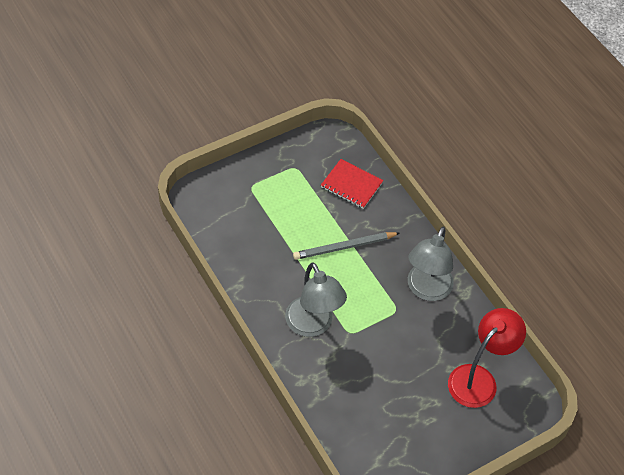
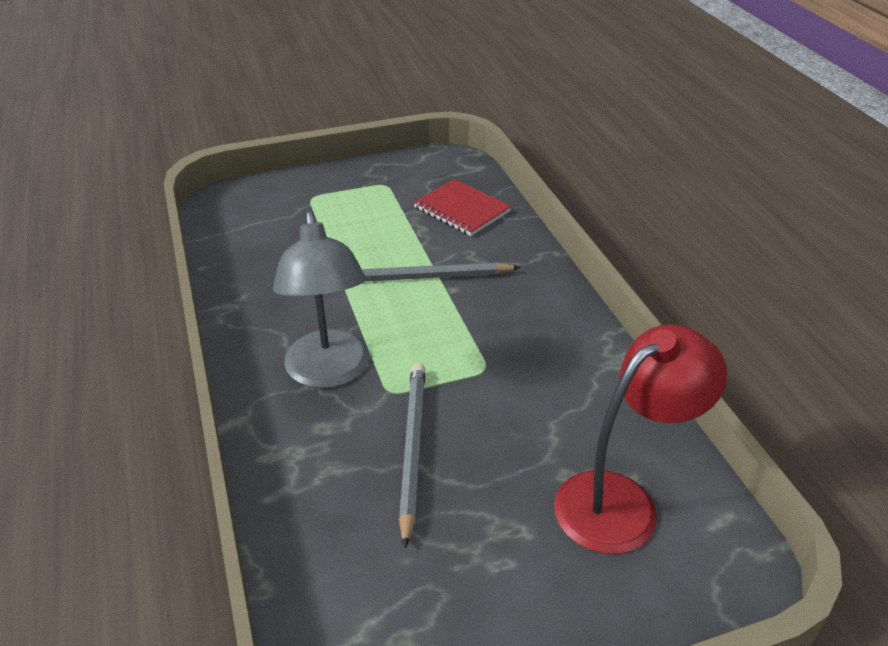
camera: 15 degrees right, 15 degrees down
grey lamp [408,227,454,301] -> none
none -> grey pencil [399,363,425,548]

